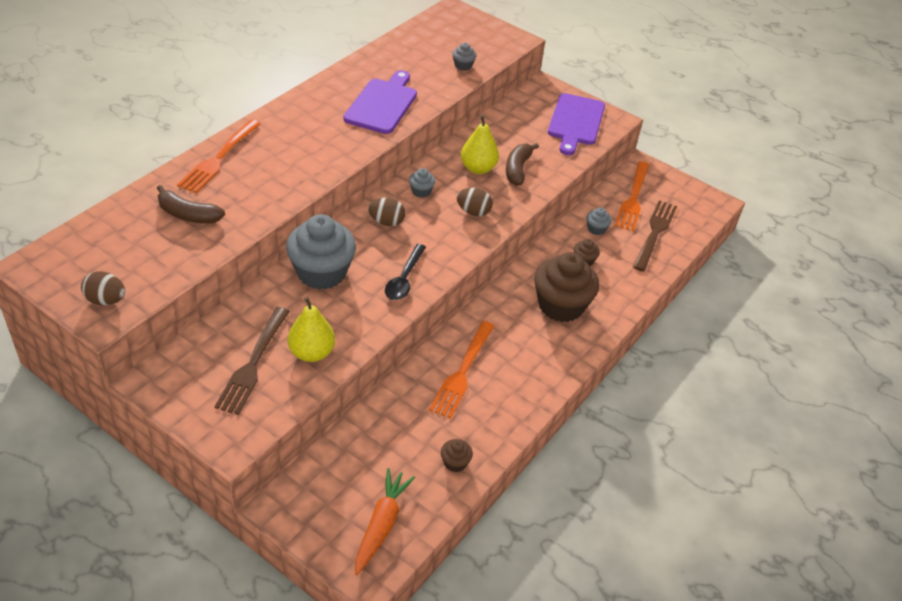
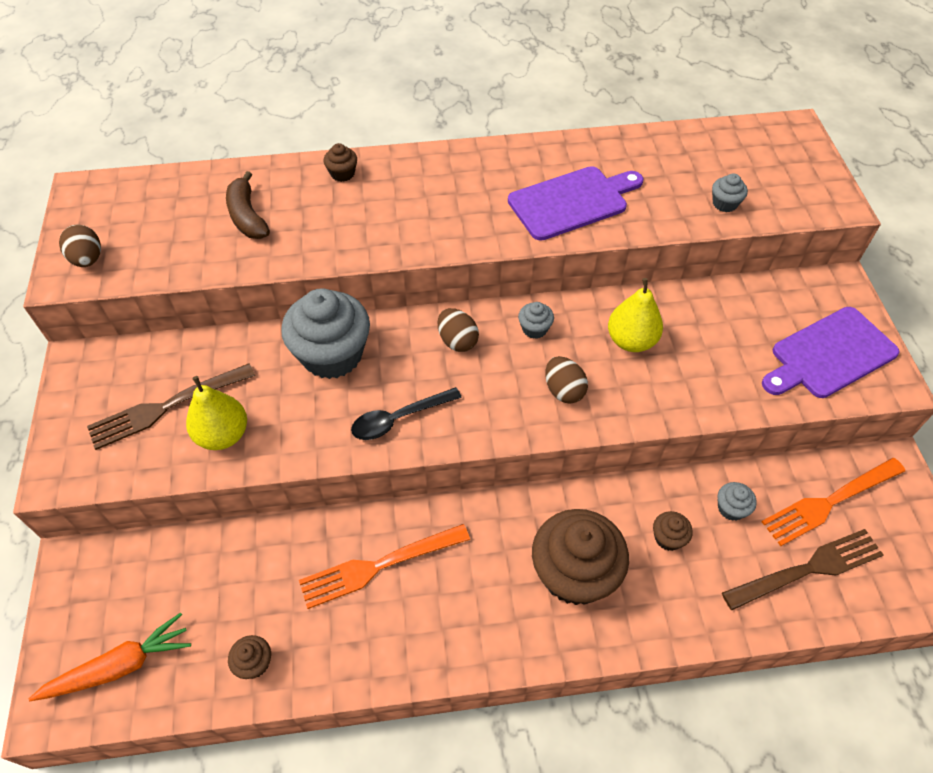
camera: 50 degrees right, 10 degrees up
orange fork [177,120,260,193] -> brown cupcake [324,143,357,182]
brown banana [506,143,539,186] -> none

